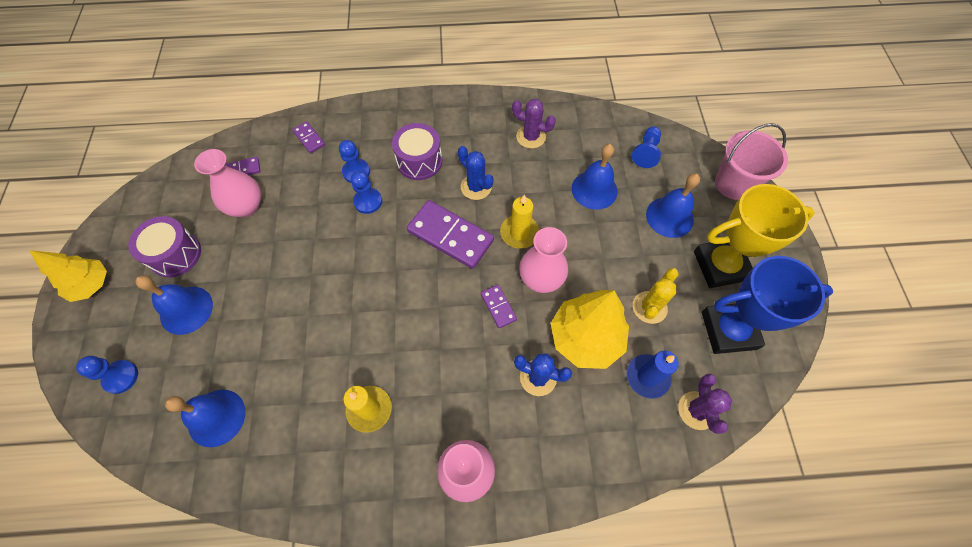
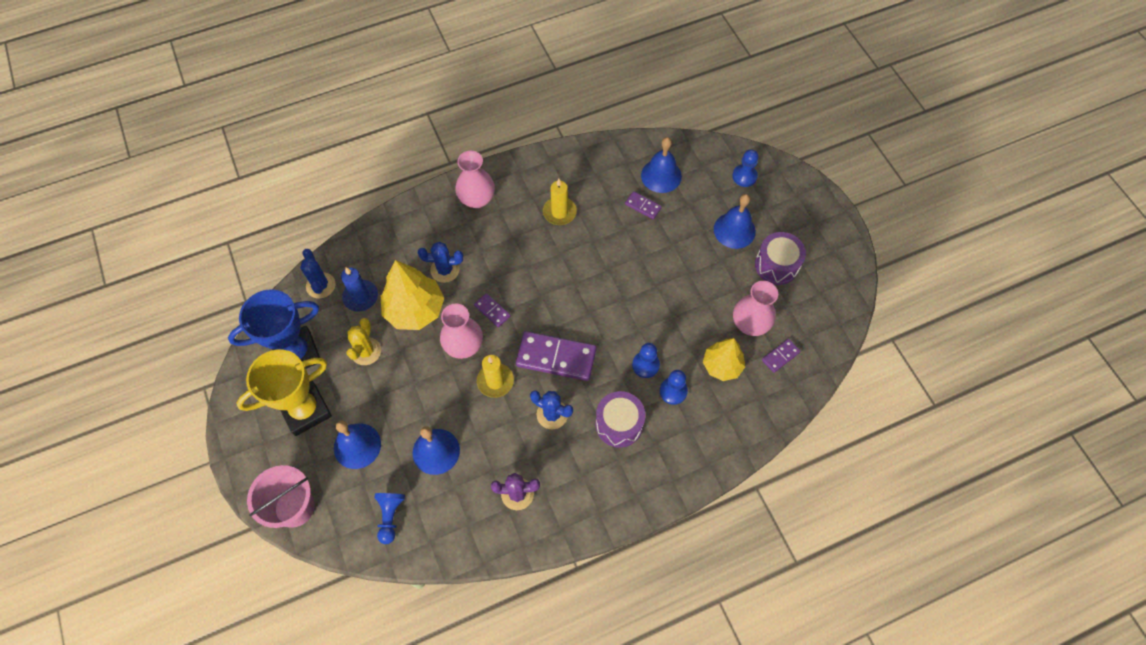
camera: 160 degrees right, 0 degrees up
yellow tree [29,250,107,302] -> yellow tree moved to [703,338,745,381]
purple domino [292,121,325,153] -> purple domino moved to [625,191,662,219]
purple cactus [678,374,732,434] -> blue cactus [300,249,336,299]

